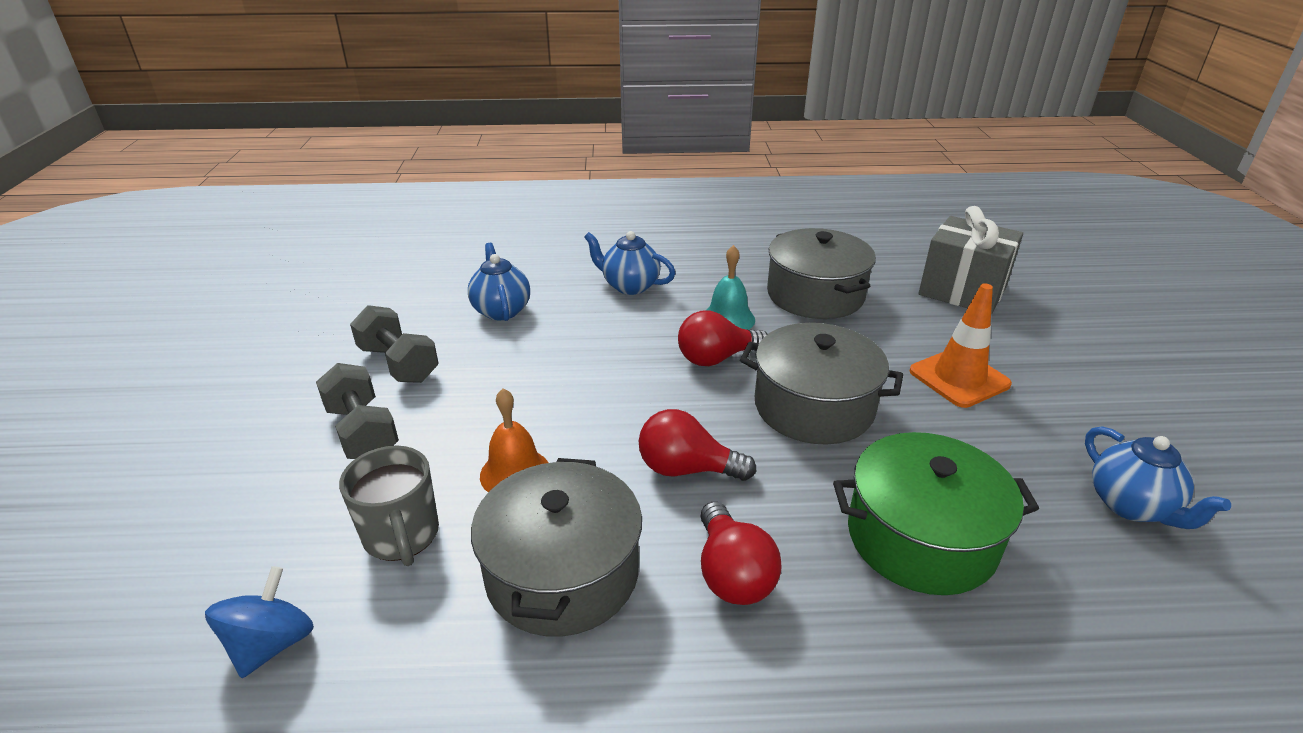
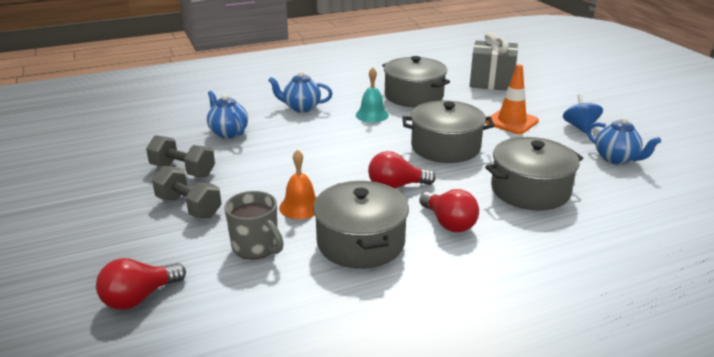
camera: 20 degrees left, 5 degrees down
blue spinning top [205,566,314,678] -> blue spinning top moved to [563,95,603,133]
red light bulb [678,311,767,366] -> red light bulb moved to [96,258,186,310]
green pot [833,432,1039,595] -> grey pot [485,137,583,211]

